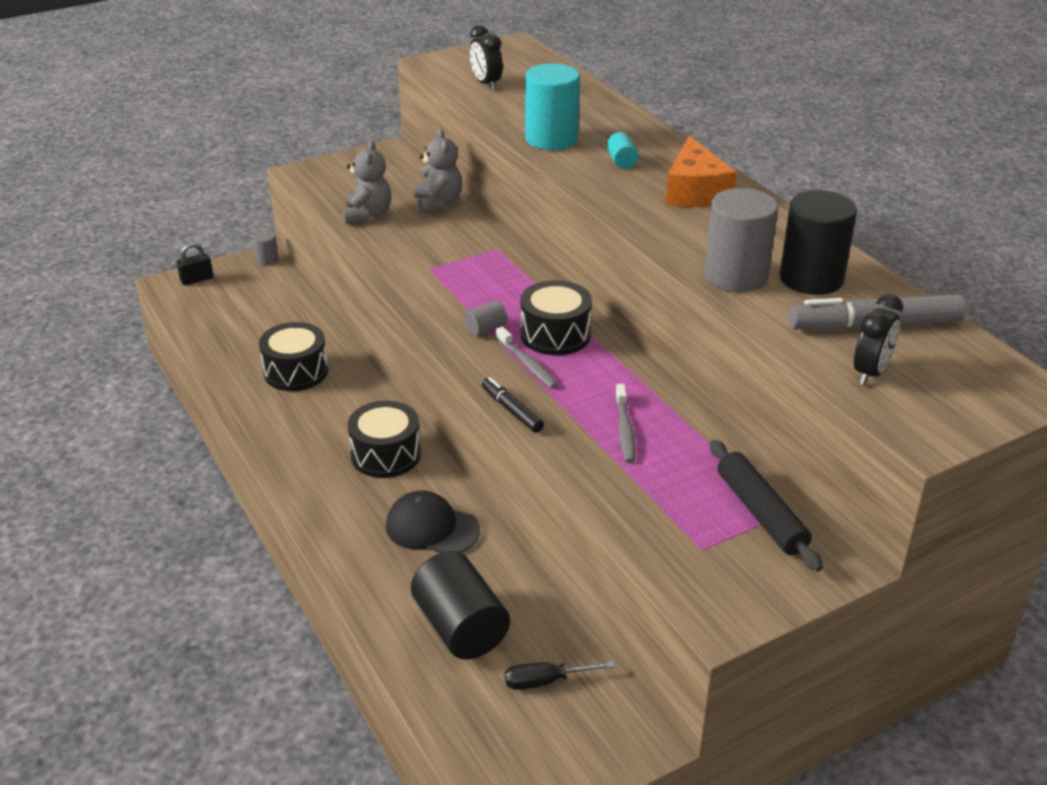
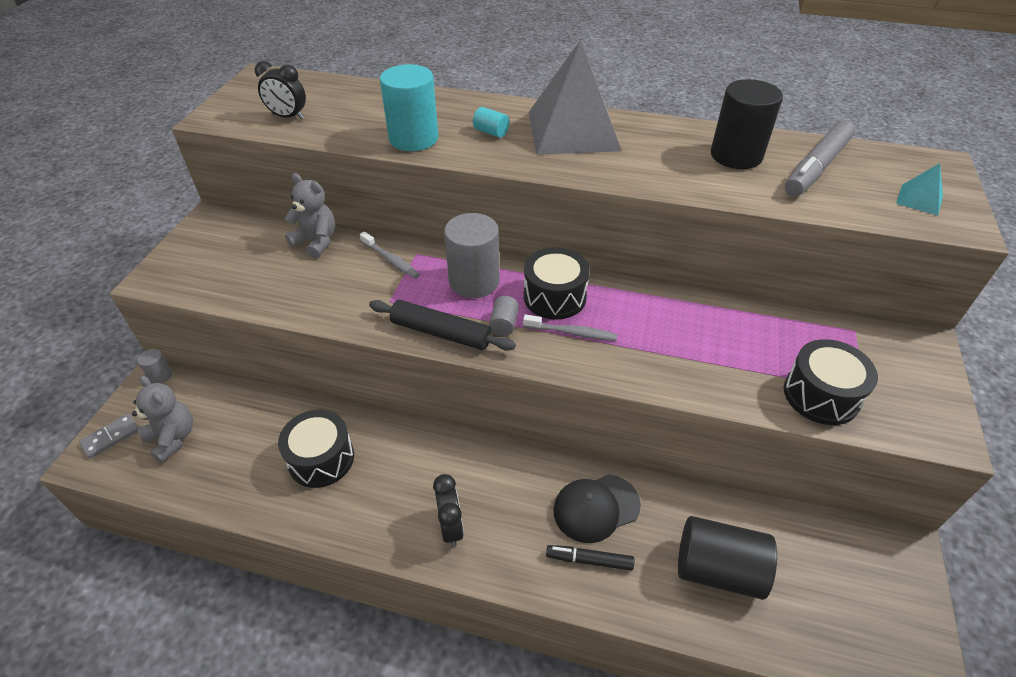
camera: 45 degrees left, 10 degrees up
black padlock [176,243,213,285] -> grey domino [79,413,139,458]
grey teddy bear [343,140,391,224] -> grey teddy bear moved to [132,376,193,463]
black drum [347,401,421,478] -> black drum moved to [784,339,878,425]
black marker [482,377,544,433] -> black marker moved to [546,545,634,571]
black screwdriver [505,661,615,690] -> none
grey toothbrush [615,384,636,463] -> grey toothbrush moved to [360,231,420,278]
orange cheese [666,135,737,207] -> grey pyramid [529,40,622,155]
grey cylinder [705,188,778,292] -> grey cylinder moved to [444,213,499,298]
black rolling pin [710,440,823,572] -> black rolling pin moved to [369,300,516,351]
black clock [854,294,903,385] -> black clock moved to [433,474,464,547]
none -> turquoise pyramid [896,163,943,215]

